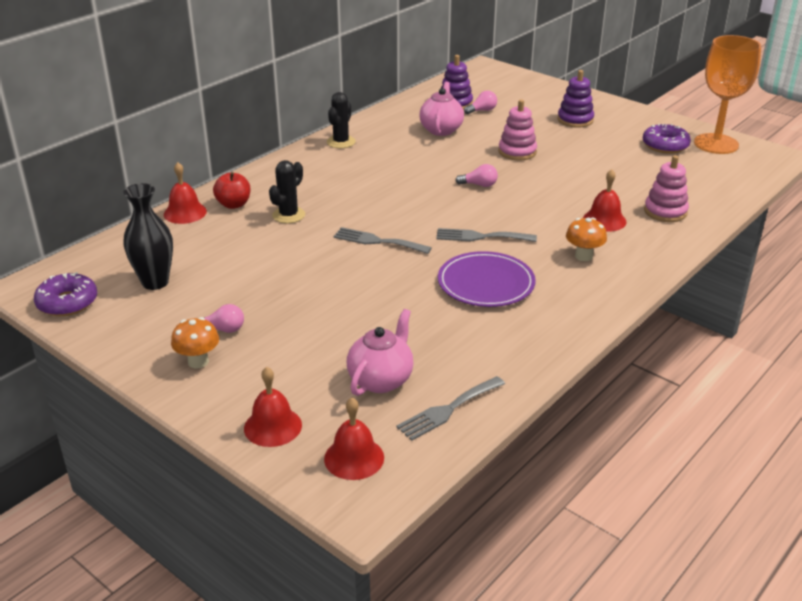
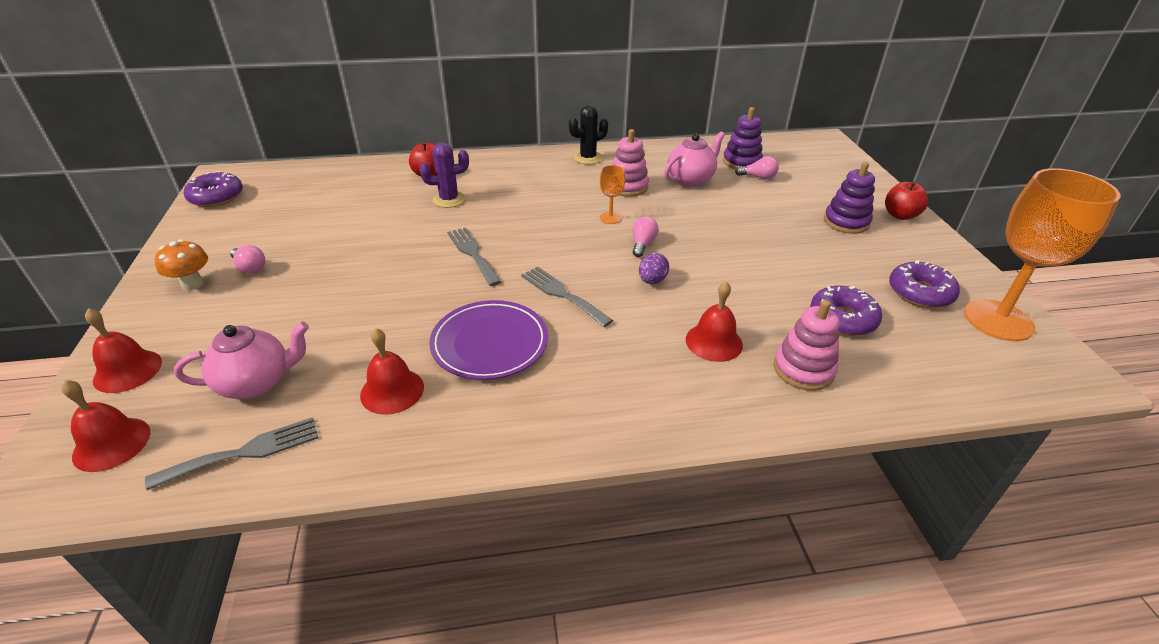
camera: 40 degrees right, 5 degrees up
black vase [123,183,173,290] -> none
red bell [164,162,207,224] -> red bell moved to [360,328,424,415]
black cactus [269,160,305,223] -> purple cactus [419,143,469,208]
grey fork [396,376,505,441] -> grey fork turned 150 degrees clockwise [145,417,318,490]
pink light bulb [455,164,498,187] -> pink light bulb turned 120 degrees counterclockwise [632,216,659,257]
pink stacking toy [498,100,537,160] -> pink stacking toy moved to [613,129,649,197]
orange mushroom [566,217,607,261] -> none
none -> orange goblet [600,165,625,224]
none -> purple egg [639,253,669,284]
none -> purple donut [810,286,882,336]
none -> red apple [885,182,928,220]

